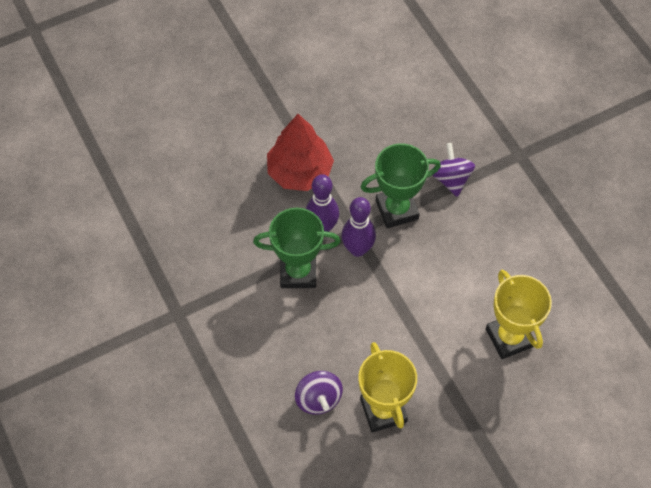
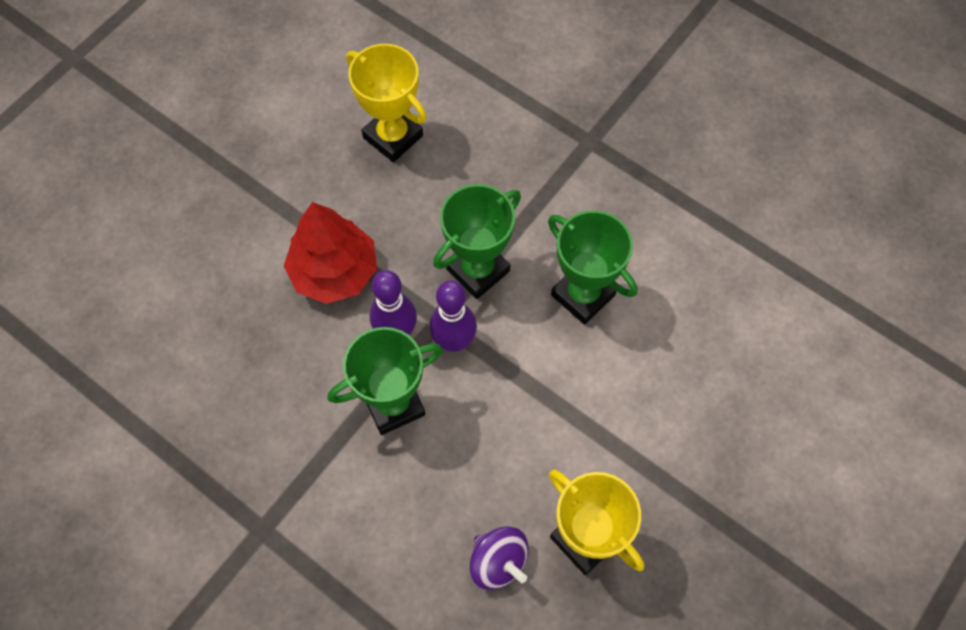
camera: 25 degrees left, 5 degrees up
purple spinning top [433,143,475,197] -> none
yellow trophy [486,270,552,359] -> yellow trophy moved to [346,44,427,162]
none -> green trophy [548,211,637,325]

